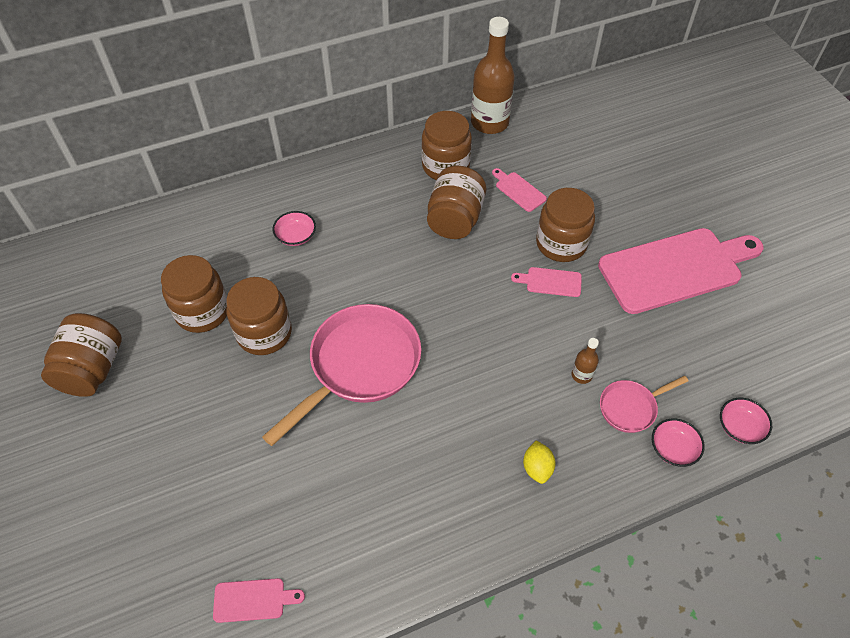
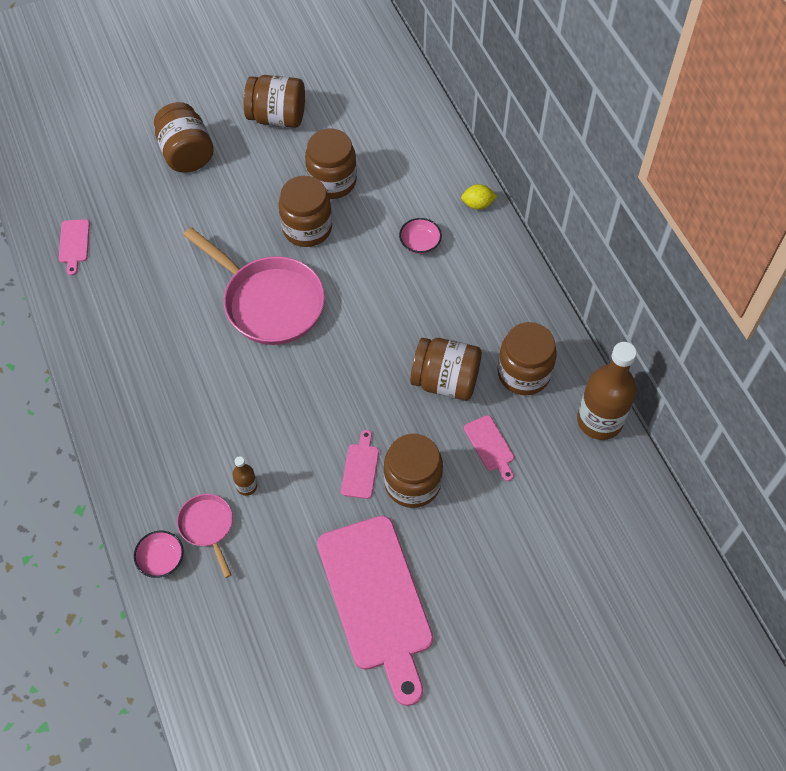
camera: 90 degrees right, 5 degrees up
pink cutting board [492,168,547,212] -> pink cutting board turned 105 degrees clockwise [464,415,514,481]
yellow lemon [523,441,556,484] -> yellow lemon moved to [461,184,497,210]
pink bowl [720,398,772,444] -> none
none -> brown jar [154,102,214,172]

